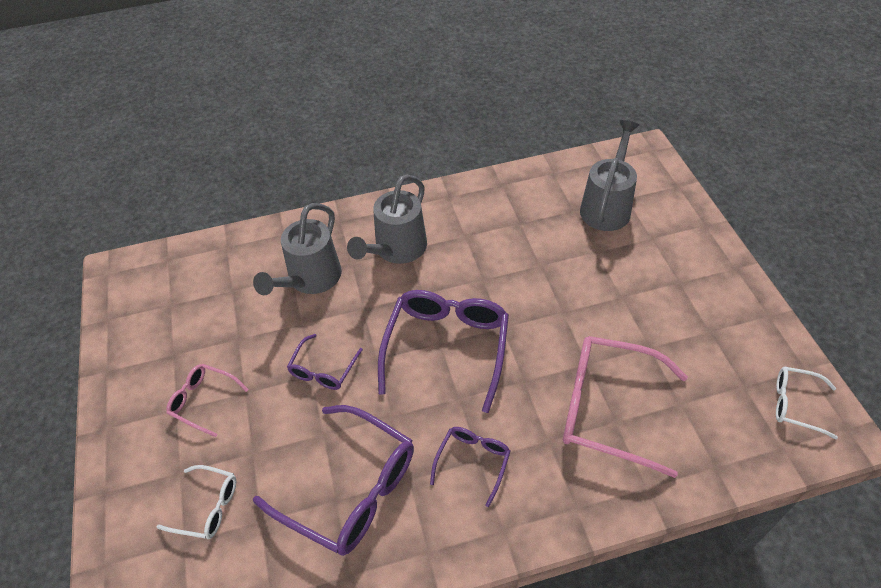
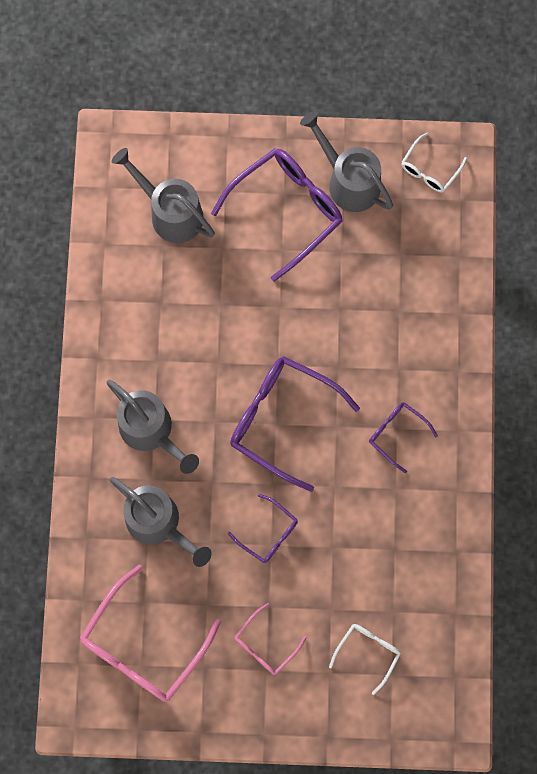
camera: 75 degrees left, 25 degrees up
purple glasses [253,405,414,556] -> purple glasses moved to [211,148,342,282]
pink glasses [563,336,688,478] -> pink glasses moved to [80,565,221,702]
none -> grey watering can [300,111,393,212]

